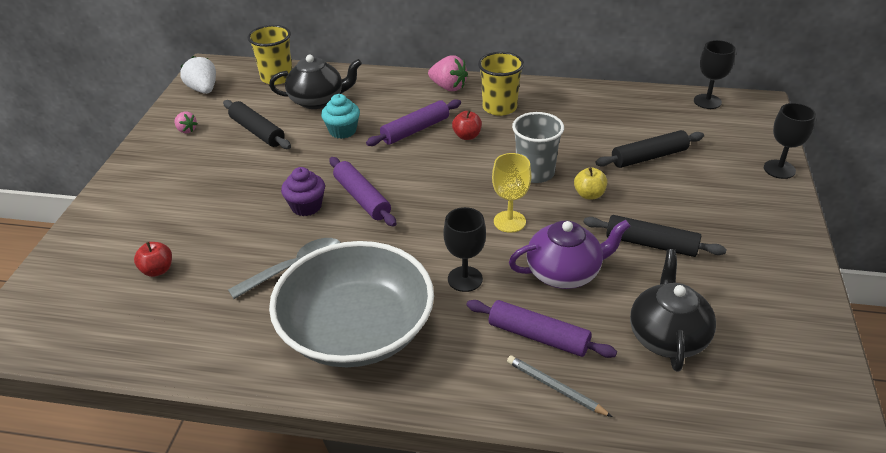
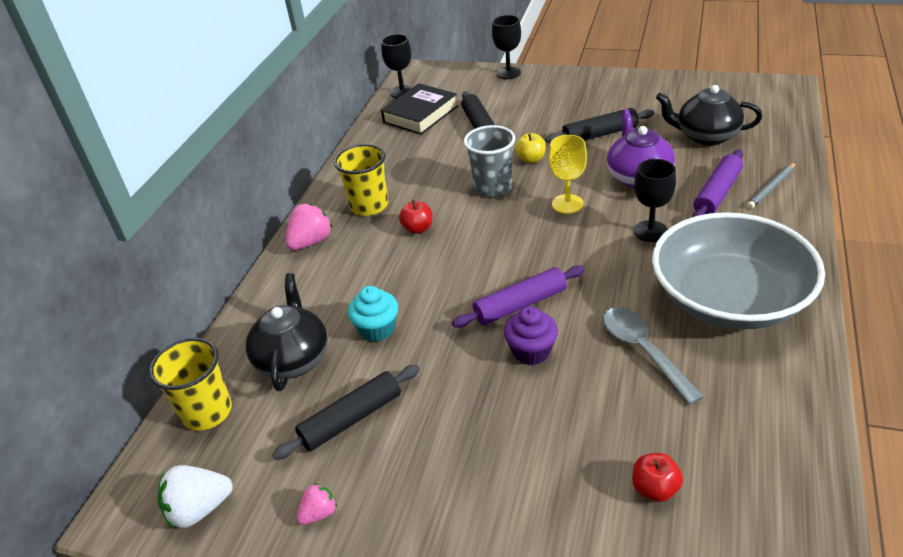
camera: 80 degrees left, 0 degrees up
purple rolling pin [366,99,461,146] -> none
black rolling pin [583,215,727,257] -> black rolling pin turned 45 degrees clockwise [545,108,654,143]
none -> black book [381,83,458,135]

